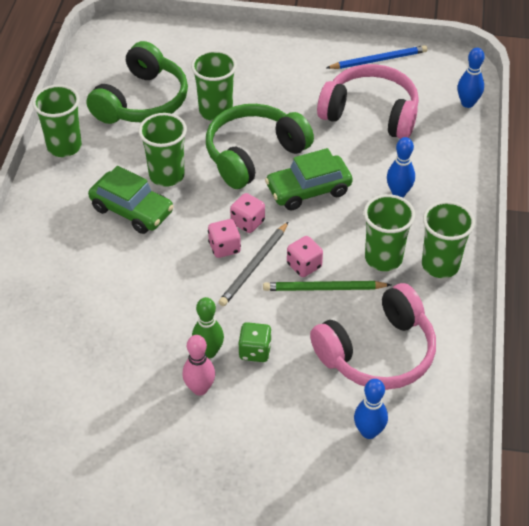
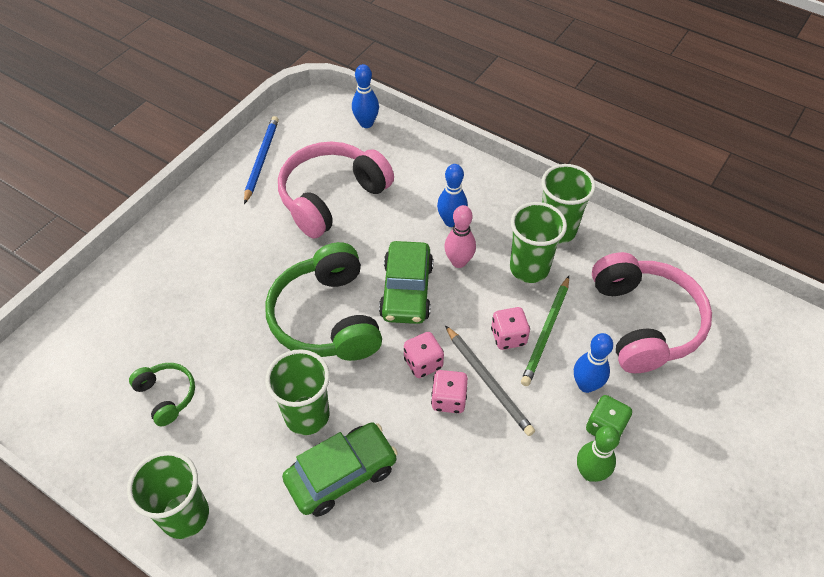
camera: 65 degrees left, 5 degrees up
green headphones [87,41,188,124] -> green headphones [129,363,195,426], size x0.49
pink bowling pin [182,335,215,395] -> pink bowling pin moved to [444,205,476,268]
green cup [191,50,237,121] -> none
blue bowling pin [354,379,388,439] -> blue bowling pin moved to [574,333,613,393]

